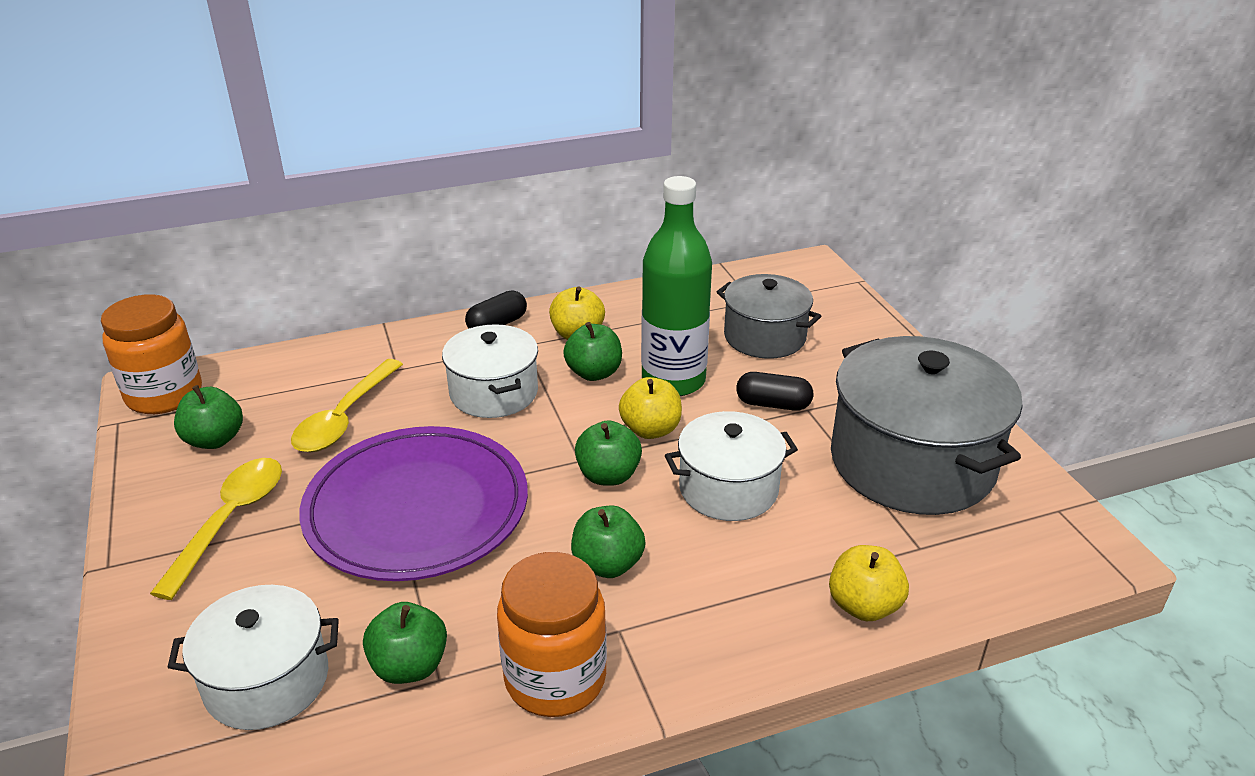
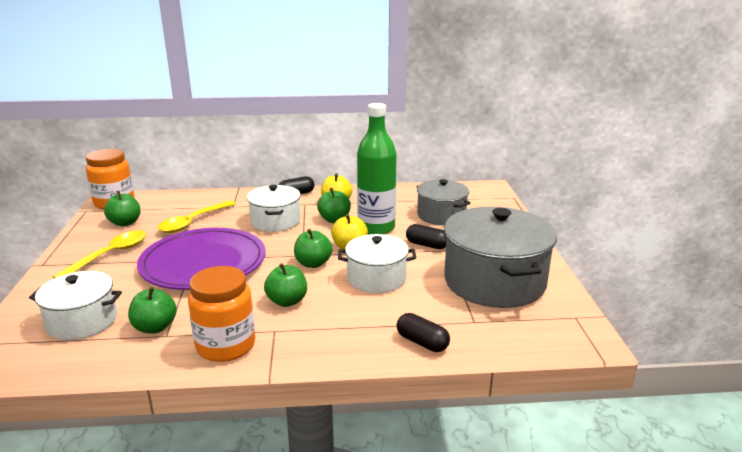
camera: 15 degrees right, 10 degrees down
yellow apple [829,545,909,621] -> black capsule [397,313,450,352]

